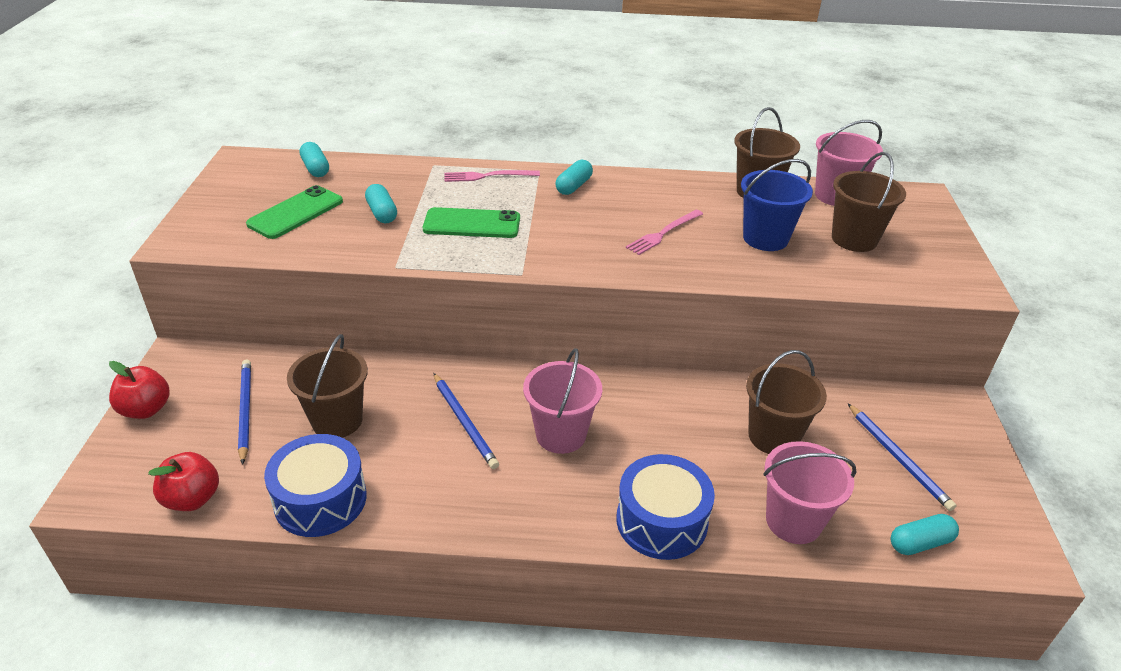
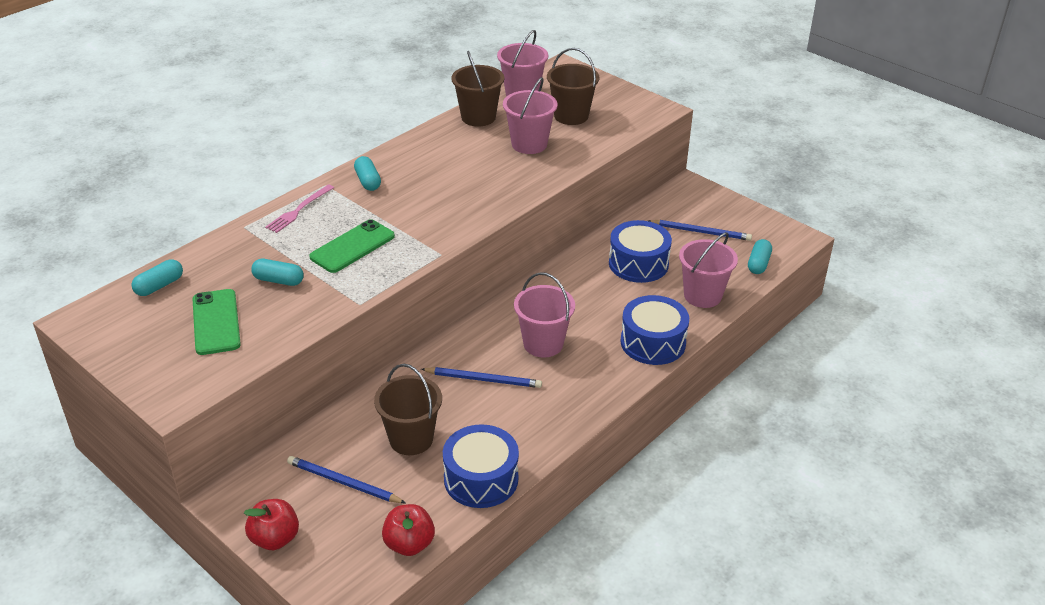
camera: 50 degrees left, 0 degrees up
turquoise capsule [300,142,329,177] -> turquoise capsule turned 60 degrees counterclockwise [132,260,183,296]
pink fork [626,210,703,255] -> none
blue bucket [741,159,813,251] -> pink bucket [503,77,558,154]
brown bucket [746,350,827,454] -> blue drum [609,220,672,283]

